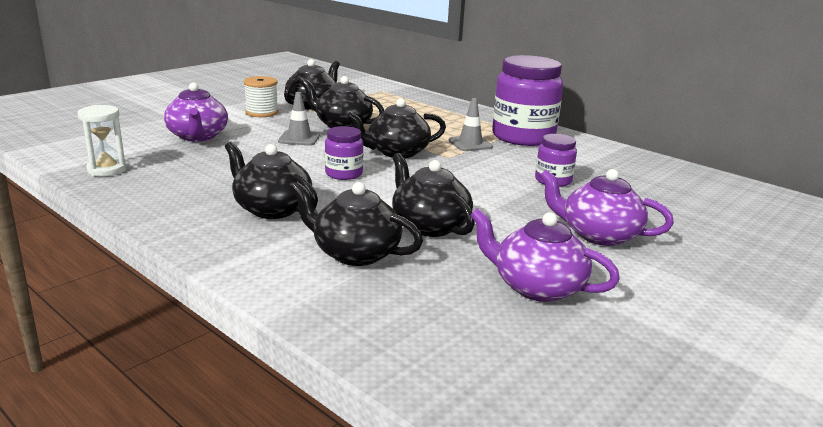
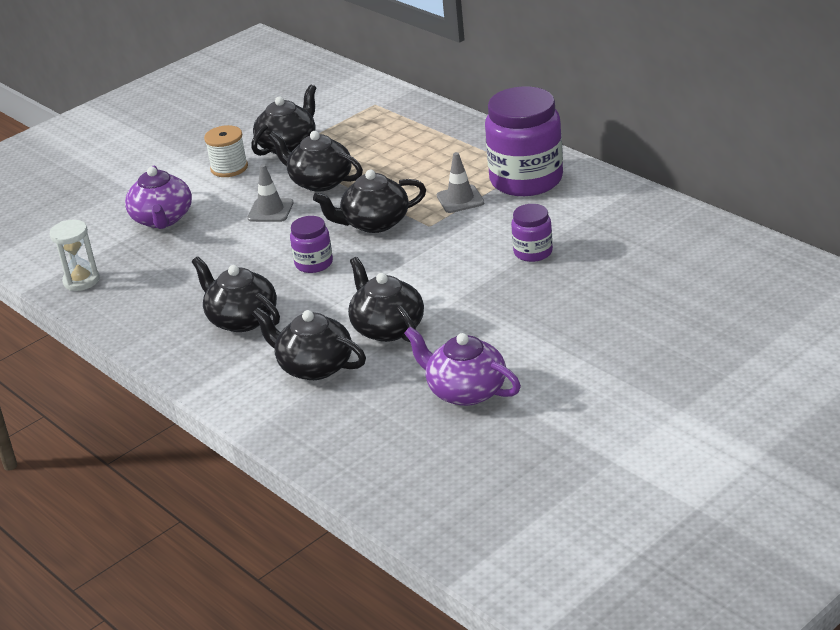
camera: 10 degrees right, 10 degrees up
purple teapot [539,169,674,246] -> none

